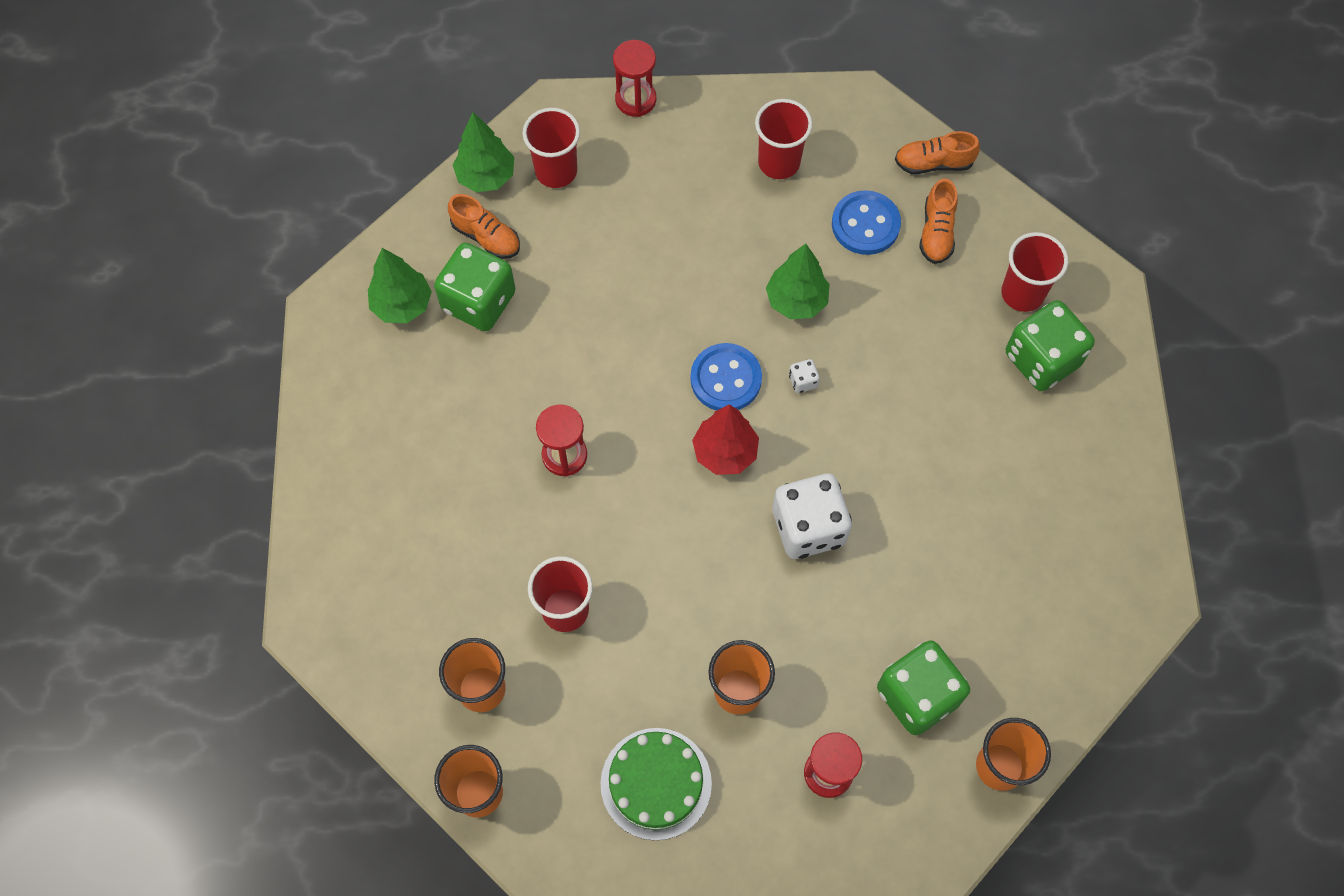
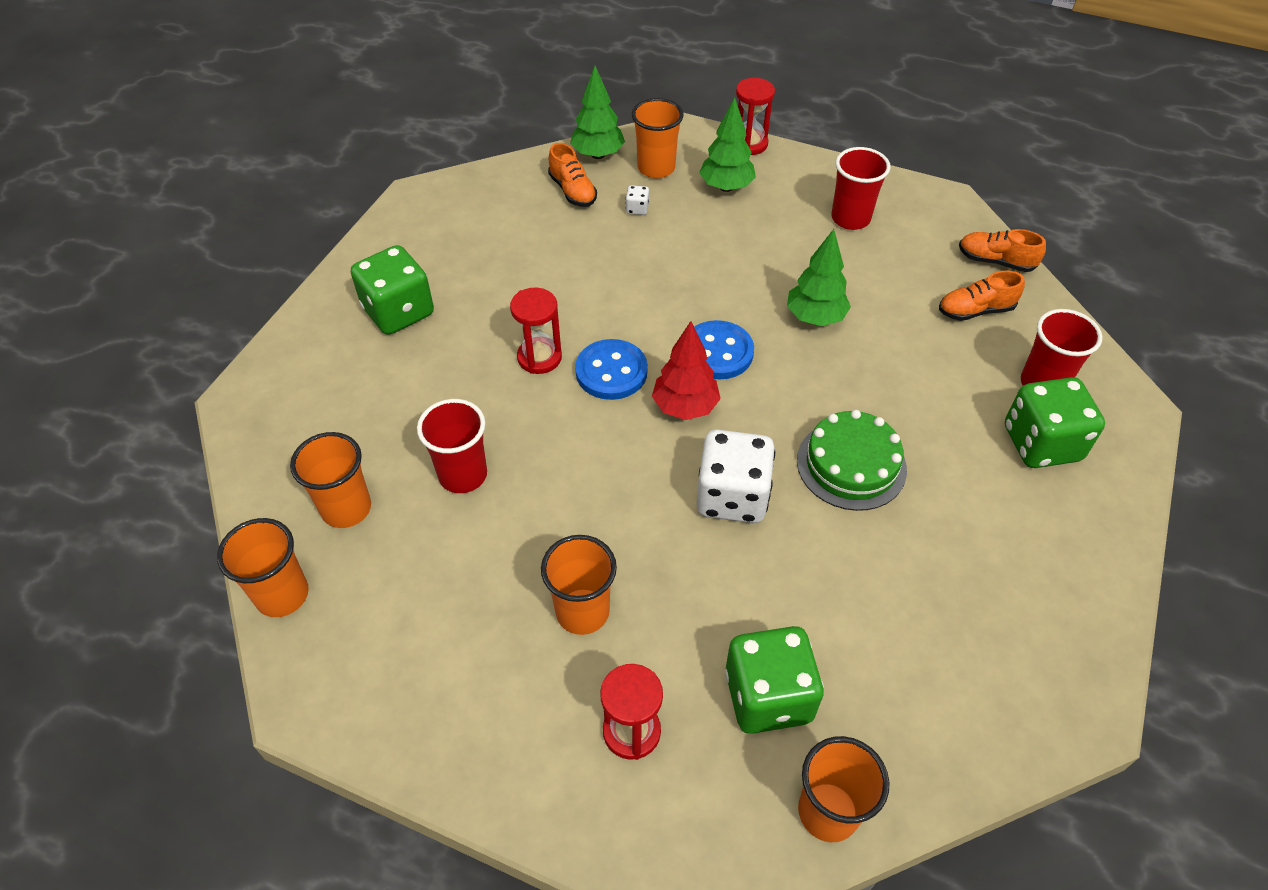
camera: 25 degrees right, 15 degrees down
green tree [368,248,432,323] -> green tree moved to [699,97,756,192]
green dice [434,243,516,331] -> green dice moved to [351,245,434,335]
red cup [522,108,580,188] -> orange cup [632,98,683,178]
green cake [600,728,712,841] -> green cake moved to [797,410,907,511]
white dice [789,359,820,393] -> white dice moved to [625,185,649,215]
blue button [832,190,901,255] -> blue button moved to [575,339,648,400]
orange shoe [919,179,958,264] -> orange shoe turned 45 degrees clockwise [939,270,1025,321]

